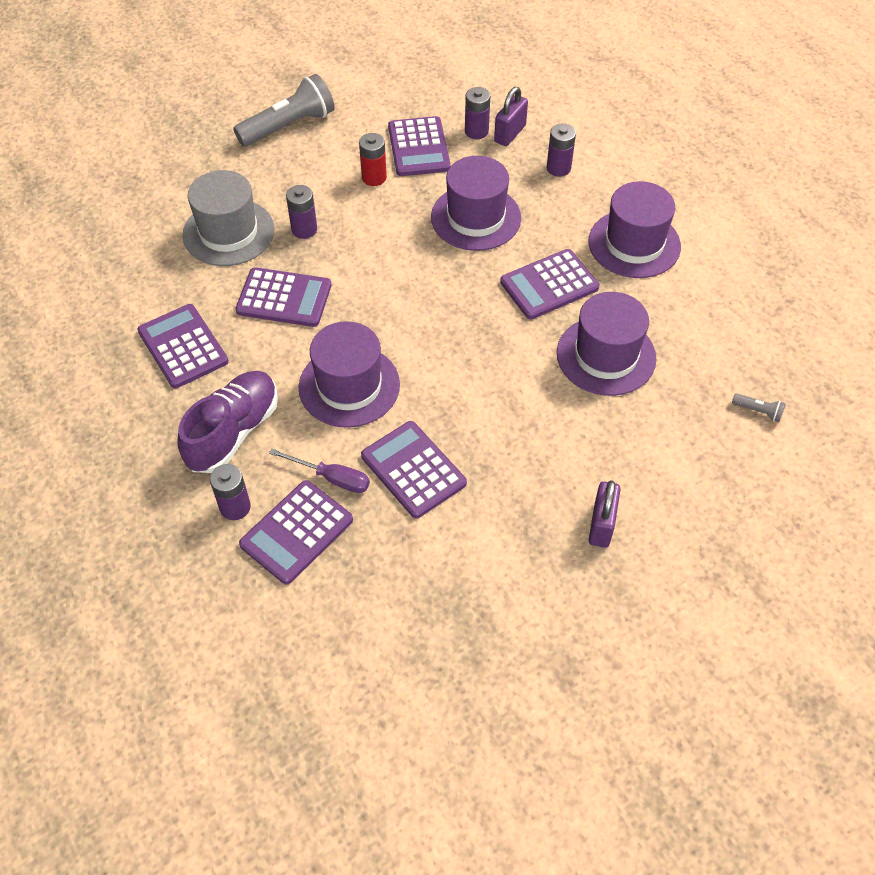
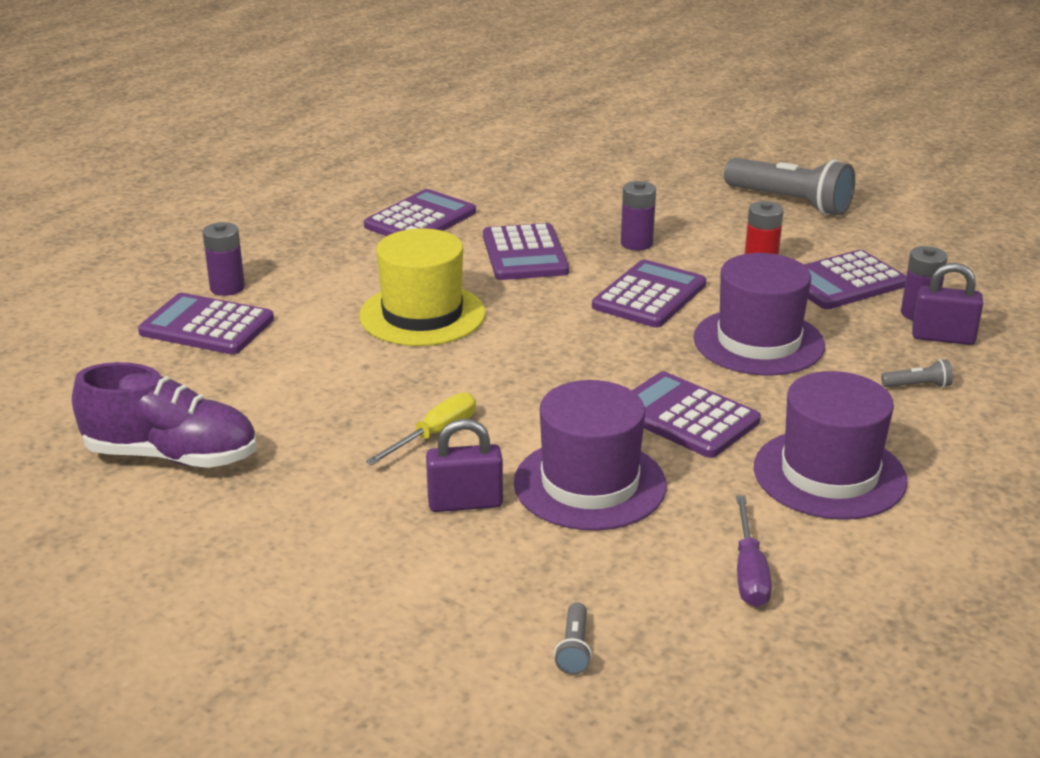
camera: 70 degrees right, 25 degrees down
purple shoe [177,371,278,473] -> purple shoe moved to [72,362,257,468]
grey hat [182,170,274,266] -> none
purple screwdriver [269,448,370,493] -> purple screwdriver moved to [736,495,772,607]
purple hat [299,321,400,428] -> yellow hat [359,228,486,346]
purple calculator [361,421,467,519] -> purple calculator moved to [592,260,706,327]
purple battery [546,124,576,177] -> grey flashlight [881,359,953,388]
purple padlock [589,480,621,548] -> purple padlock moved to [426,419,503,512]
none -> yellow screwdriver [366,393,476,465]

